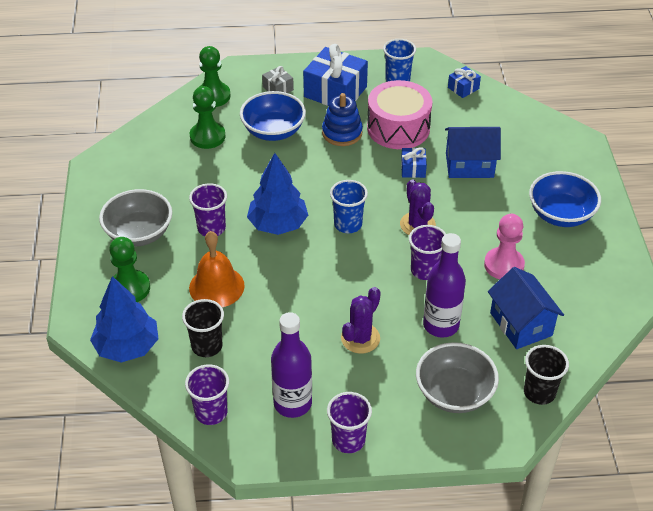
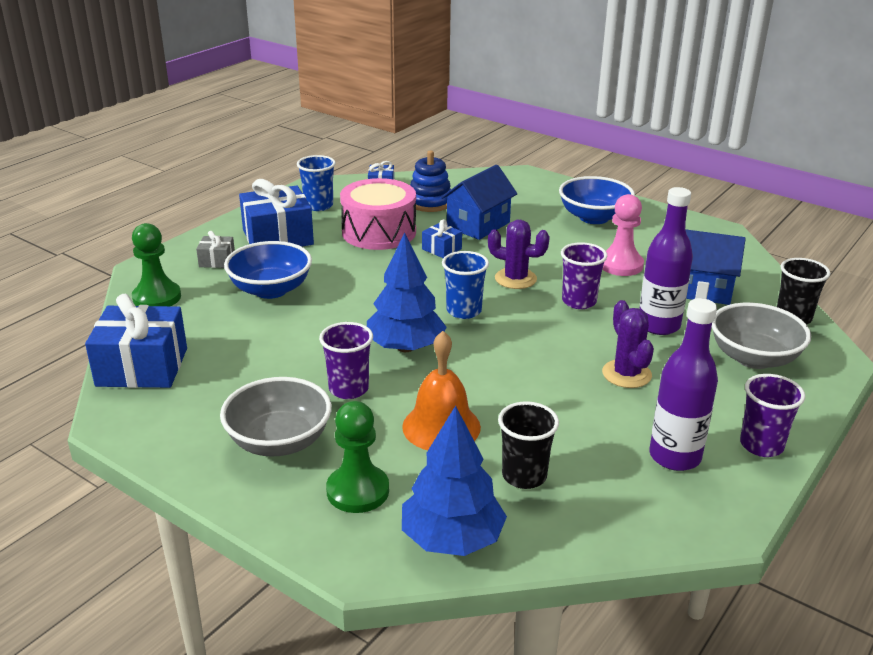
camera: 50 degrees left, 15 degrees down
purple cup [185,364,229,425] -> none
green pawn [190,86,226,149] -> none
blue stacking toy [322,93,363,146] -> blue stacking toy moved to [410,150,451,212]
none -> blue gift [85,294,187,388]

